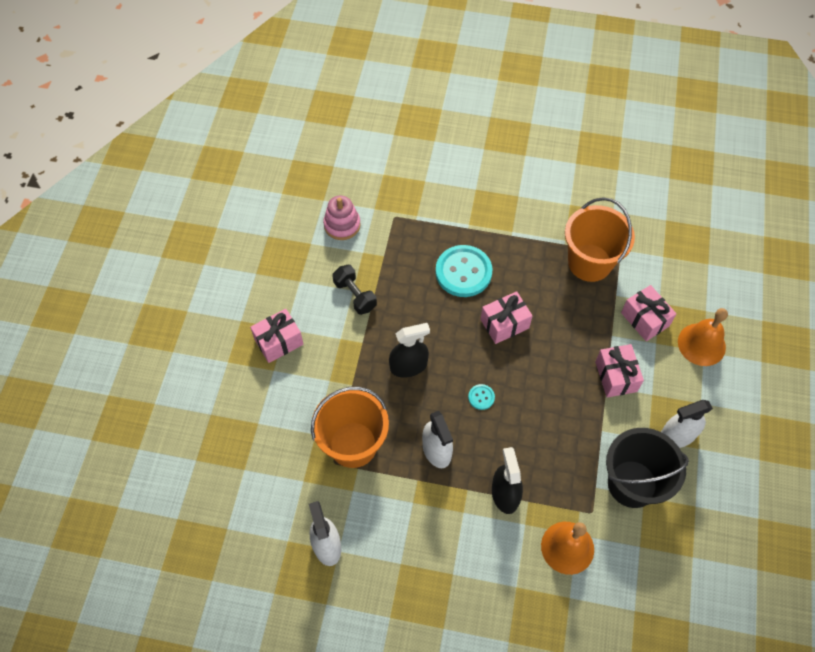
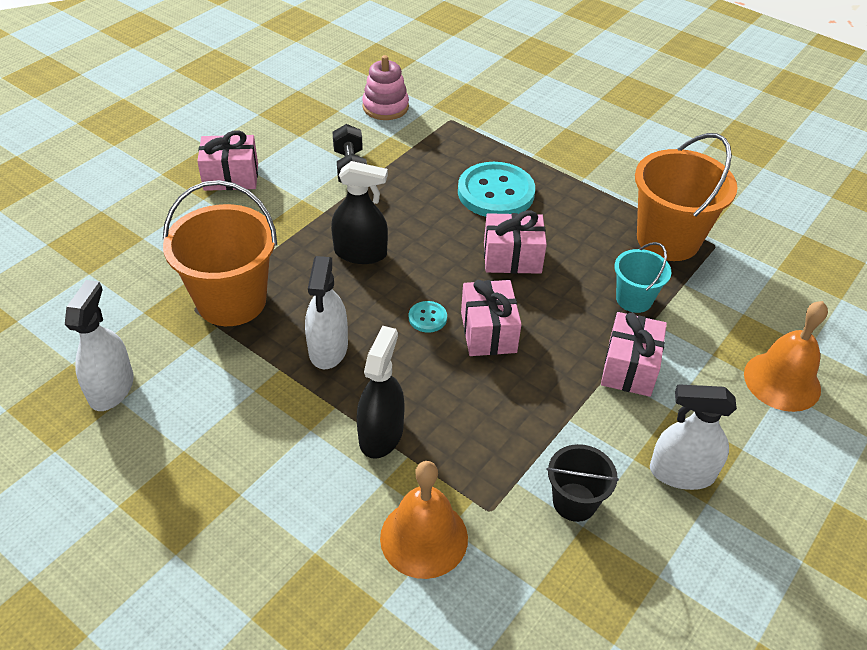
camera: 25 degrees right, 15 degrees down
black bucket [606,428,689,508] -> black bucket [546,444,619,522], size x0.54
pink gift [621,285,677,341] -> pink gift moved to [461,280,521,356]
none -> turquoise bucket [614,242,671,313]

